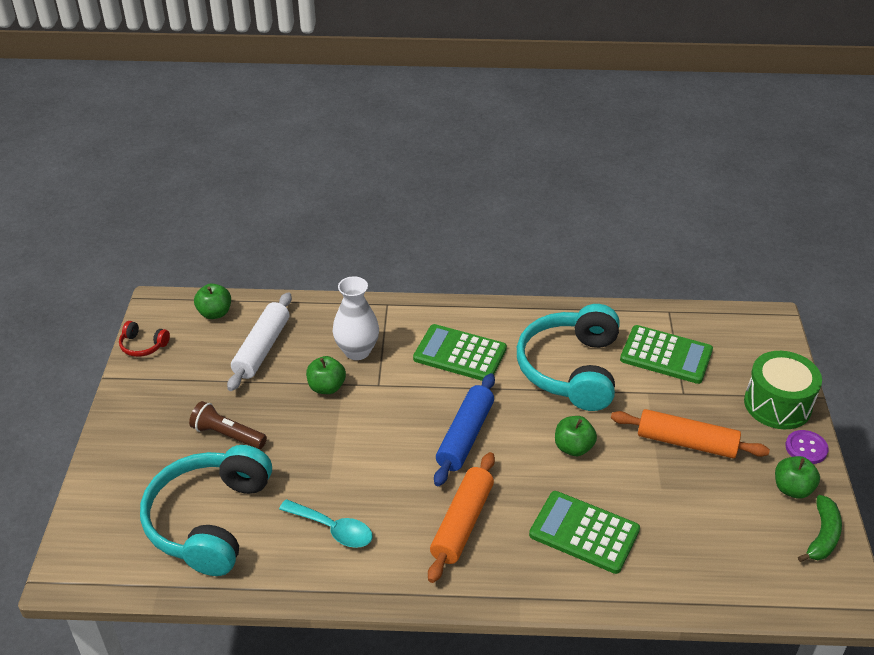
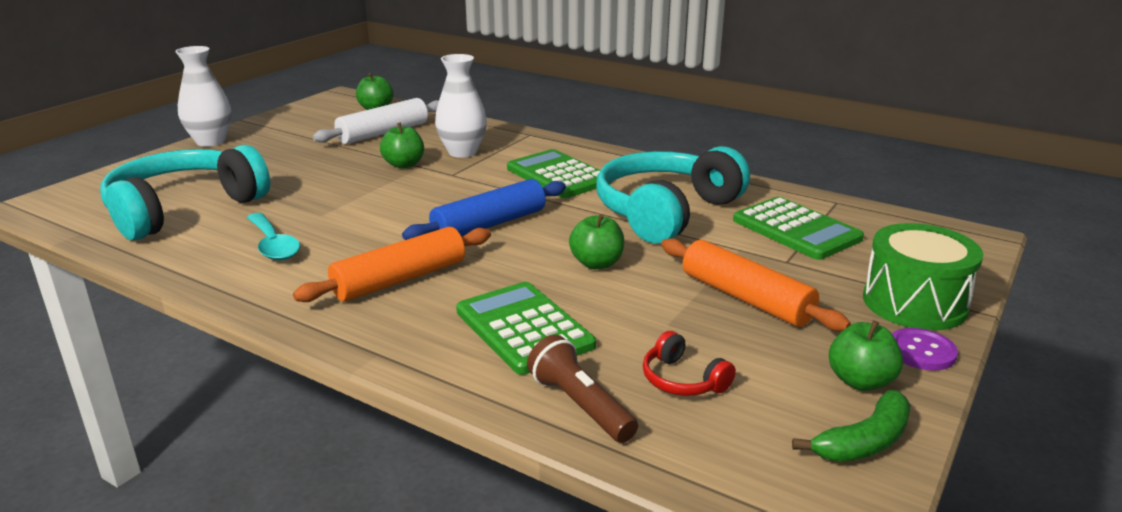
camera: 30 degrees right, 15 degrees down
red headphones [119,321,170,357] -> red headphones moved to [643,331,736,396]
brown flashlight [189,401,267,449] -> brown flashlight moved to [527,335,638,443]
none -> white vase [175,46,231,147]

